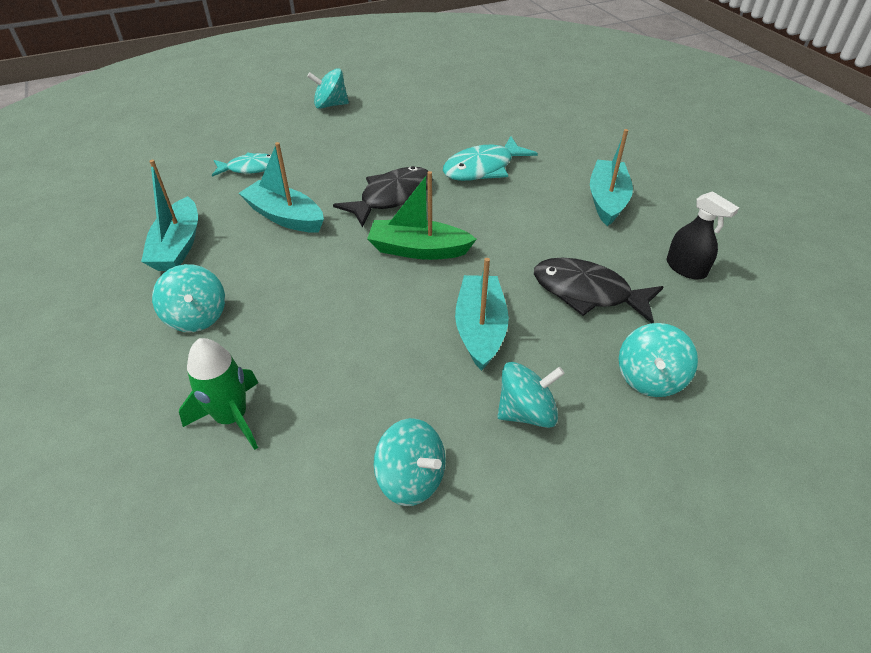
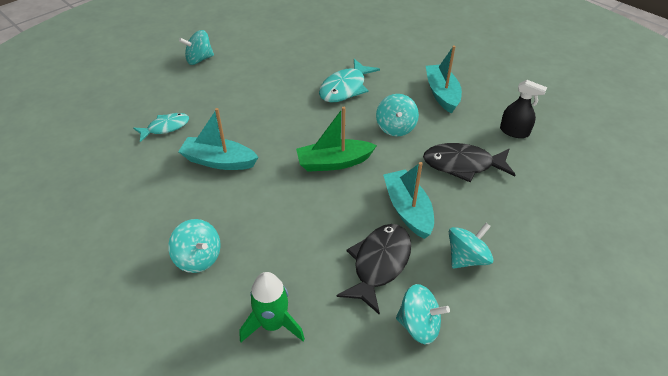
camera: 20 degrees left, 0 degrees up
turquoise boat [141,160,198,271] -> none
black fish [333,166,433,227] -> black fish moved to [336,224,411,315]
turquoise spinning top [619,323,698,397] -> turquoise spinning top moved to [376,94,419,137]

